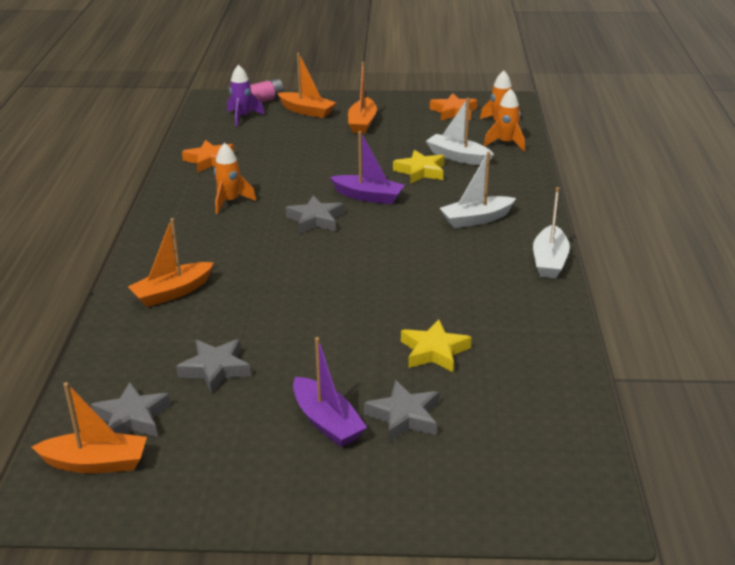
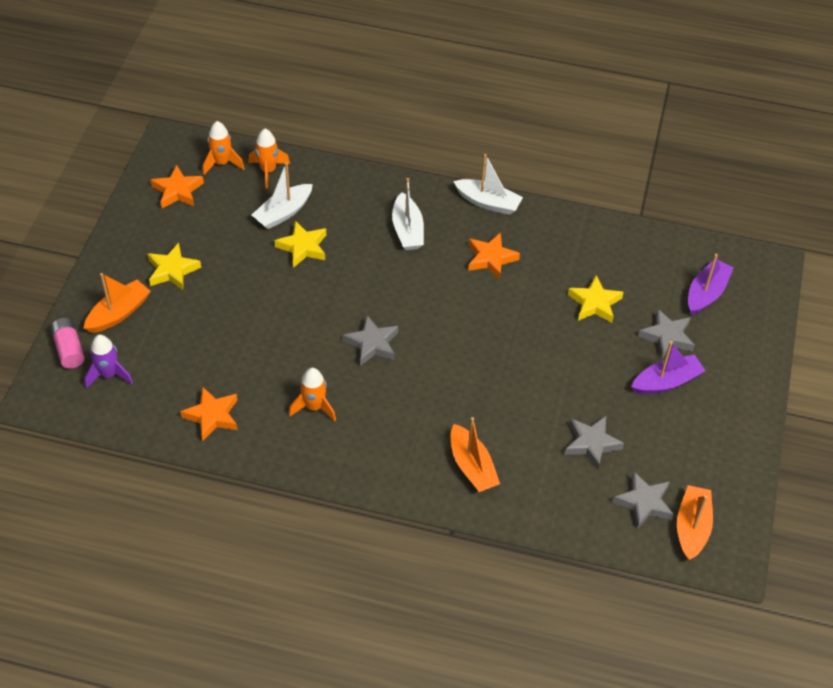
camera: 80 degrees left, 20 degrees up
purple boat [330,131,405,204] -> purple boat moved to [688,254,734,315]
orange boat [348,62,377,134] -> yellow star [148,243,201,290]
none -> orange star [468,232,520,280]

